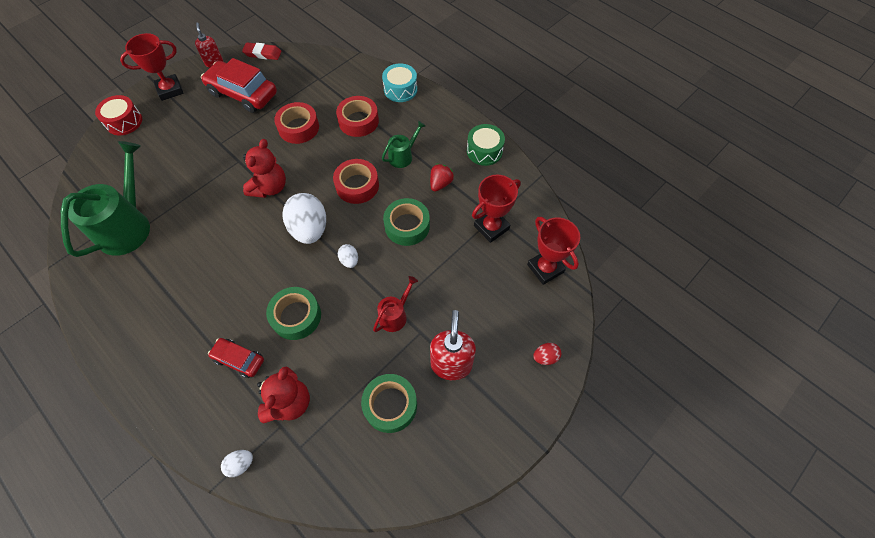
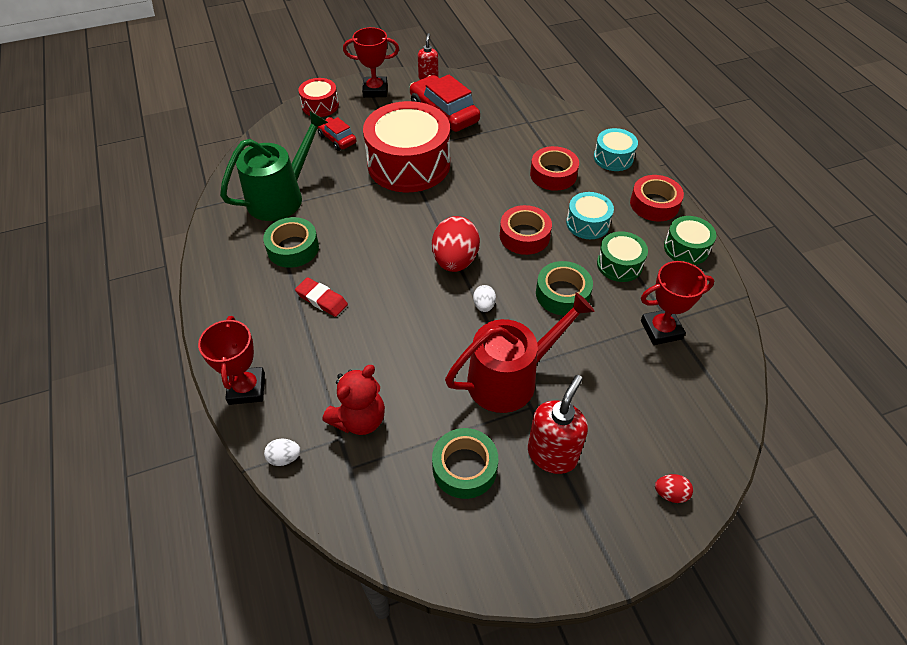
camera: 25 degrees right, 10 degrees down
red car [208,338,264,378] -> red car moved to [317,117,356,151]
red eraser [242,43,281,60] -> red eraser moved to [295,277,348,317]
red teddy bear [243,139,286,198] -> none
green tape [266,287,321,340] -> green tape moved to [263,217,319,268]
red tape [274,102,319,144] -> red tape moved to [630,175,684,221]
white egg [283,193,326,244] -> red egg [432,216,480,272]
red watering can [373,276,418,332] -> red watering can [445,292,595,413], size x2.02
green watering can [382,121,426,168] -> turquoise drum [566,192,614,239]
red strawberry [430,164,454,192] -> green drum [597,231,648,282]
red trophy [527,217,580,285] -> red trophy moved to [198,316,265,405]
none -> red drum [363,101,450,192]

